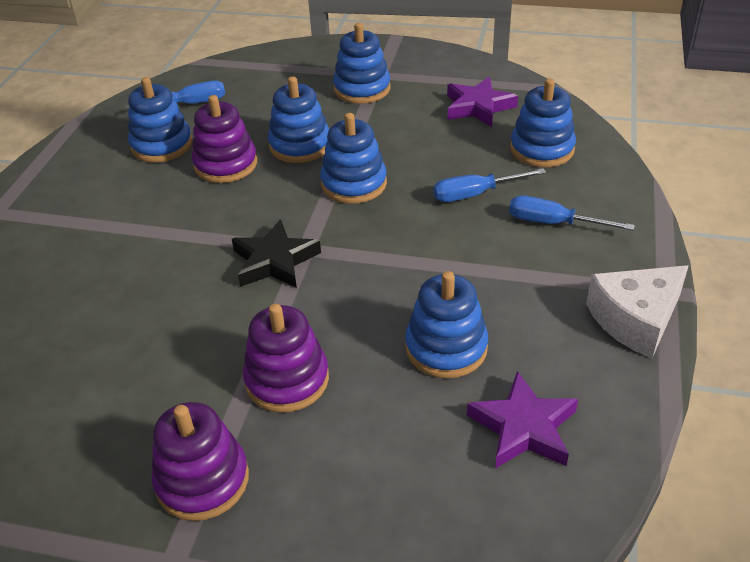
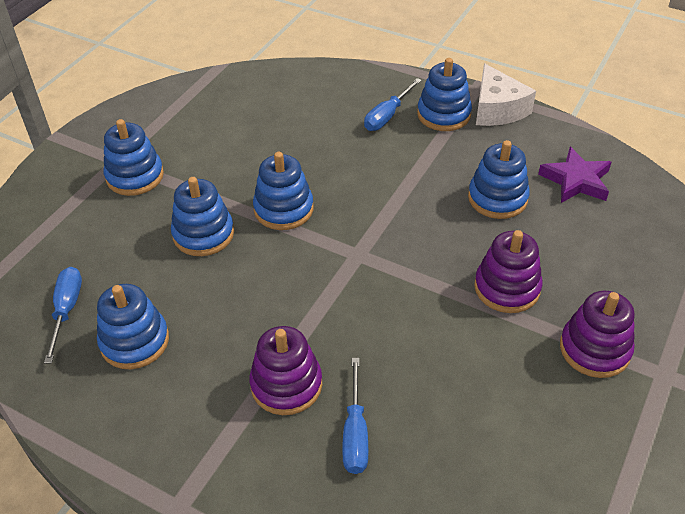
camera: 75 degrees left, 5 degrees up
purple stacking toy [192,95,257,183] -> purple stacking toy moved to [249,326,322,415]
black star [232,219,321,288] -> none
blue screwdriver [433,168,546,202] -> blue screwdriver moved to [342,358,368,474]
purple star [447,77,518,127] -> none
blue stacking toy [510,79,576,167] -> blue stacking toy moved to [417,58,472,131]

